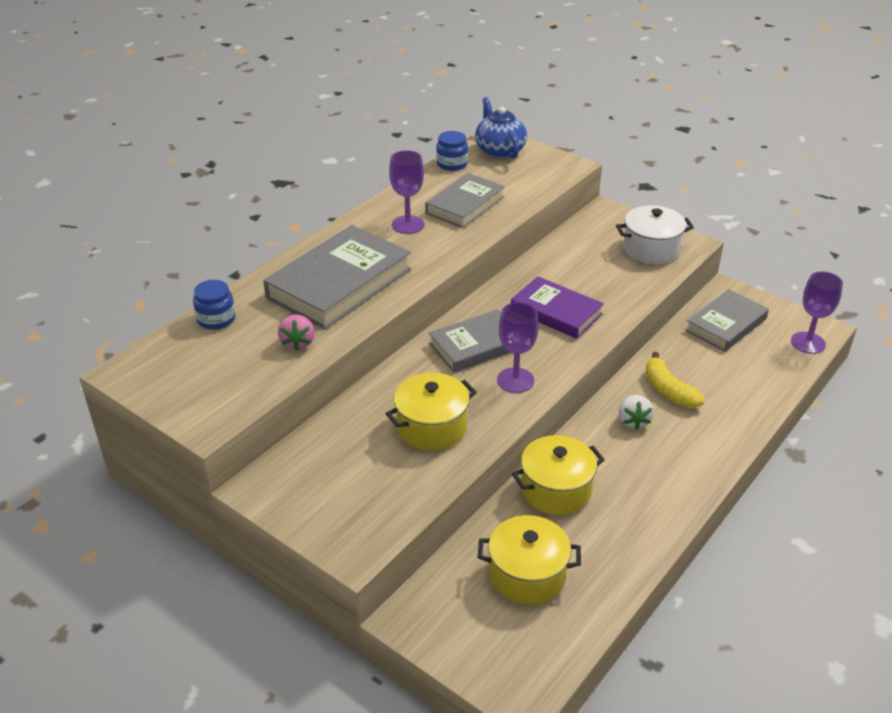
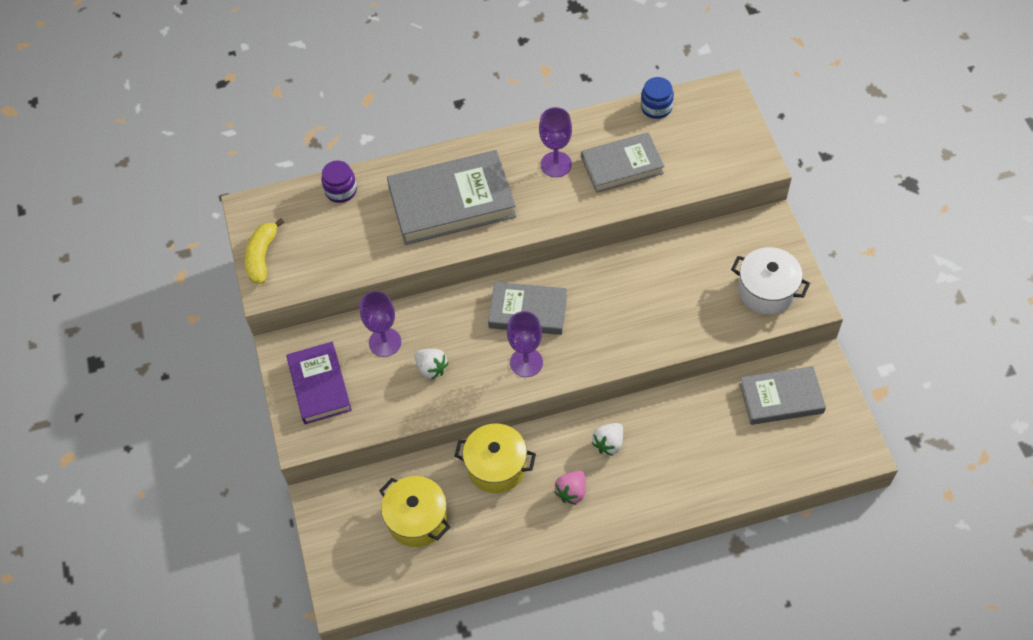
camera: 40 degrees right, 20 degrees up
blue jar [193,280,235,330] -> purple jar [321,161,357,203]
pink strawberry [278,314,315,351] -> pink strawberry moved to [554,470,586,505]
yellow pot [386,373,477,451] -> white strawberry [414,349,448,380]
blue teapot [475,97,527,159] -> none
purple book [511,276,604,339] -> purple book moved to [286,342,352,424]
yellow banana [645,352,705,408] -> yellow banana moved to [245,218,284,284]
purple goblet [791,271,843,354] -> purple goblet moved to [360,291,401,357]

